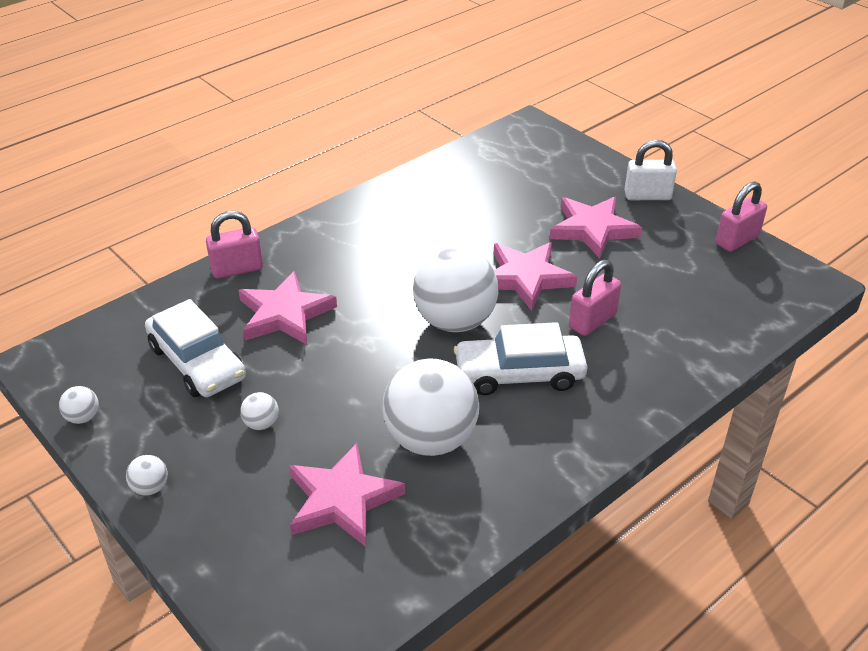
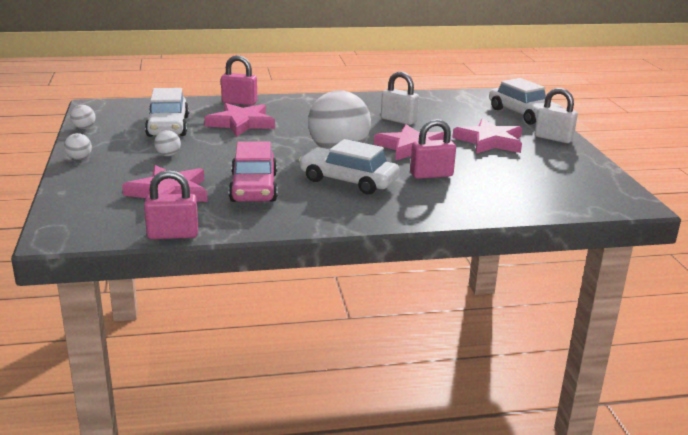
camera: 30 degrees right, 15 degrees down
white ball [382,358,479,456] -> pink car [229,141,278,202]
pink padlock [716,181,767,252] -> pink padlock moved to [144,170,198,239]
none -> white padlock [381,71,419,125]
none -> white car [489,78,563,125]

